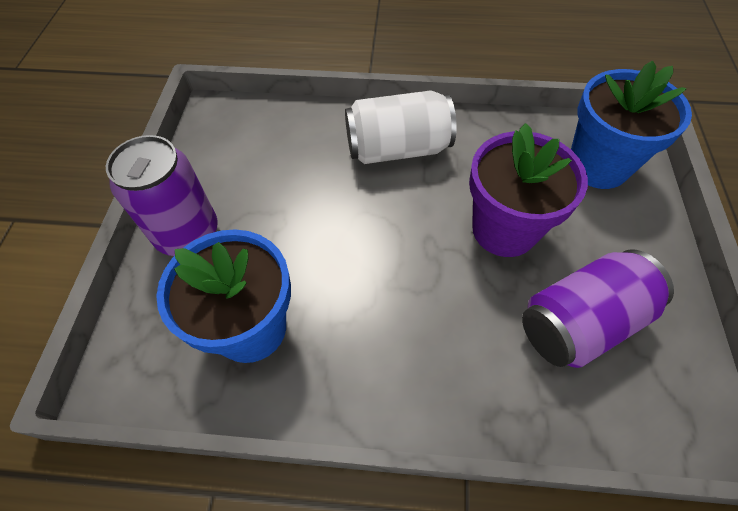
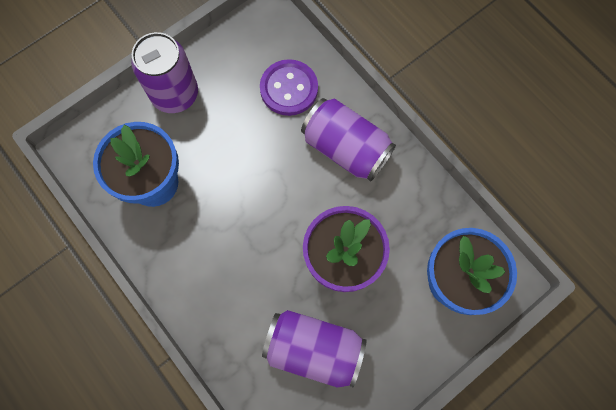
camera: 45 degrees right, 15 degrees up
white can [345,91,457,164] -> purple can [301,98,396,182]
none -> purple button [260,59,318,116]

